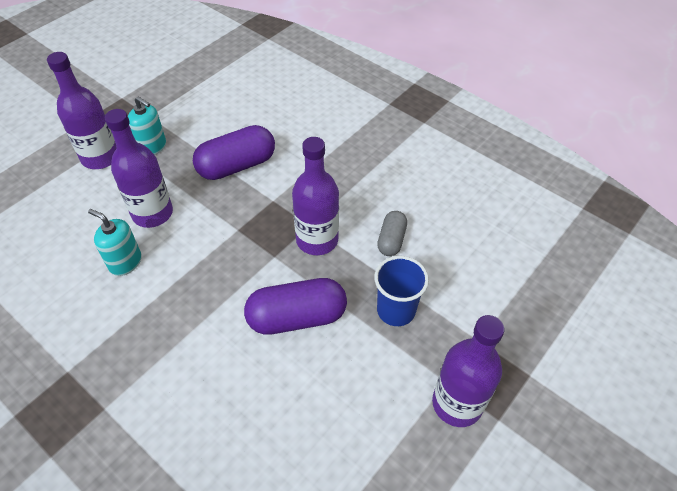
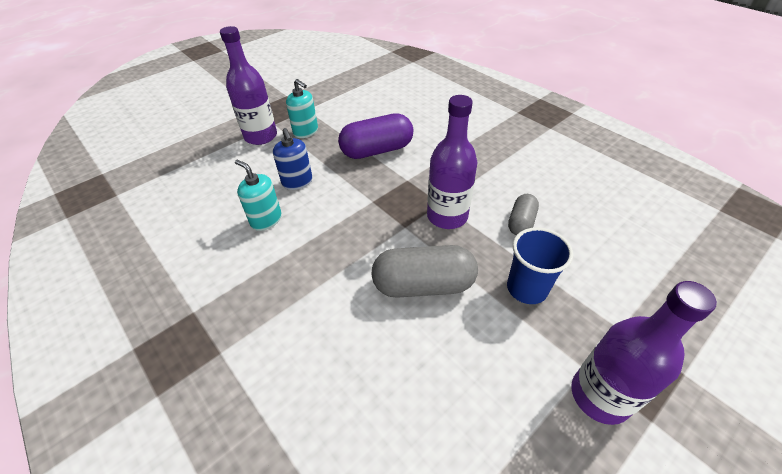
camera: 10 degrees right, 5 degrees down
purple bottle [105,109,173,228] -> blue soap dispenser [273,128,312,190]
purple capsule [244,278,347,335] -> grey capsule [371,245,478,298]

